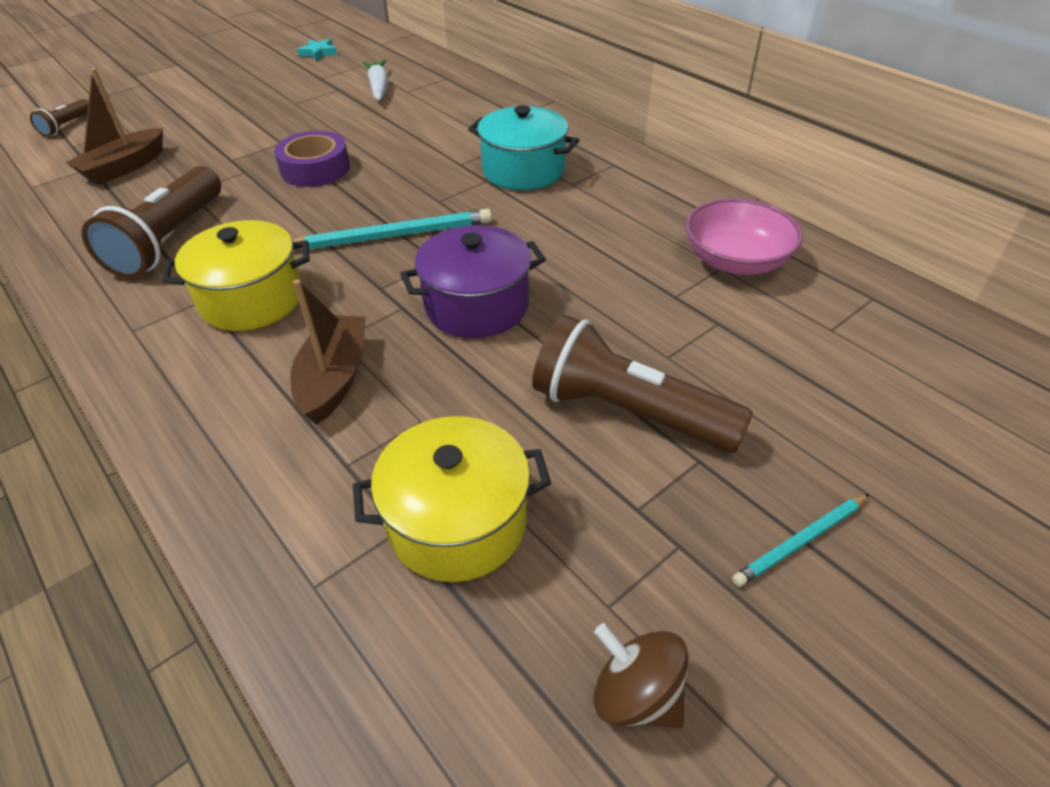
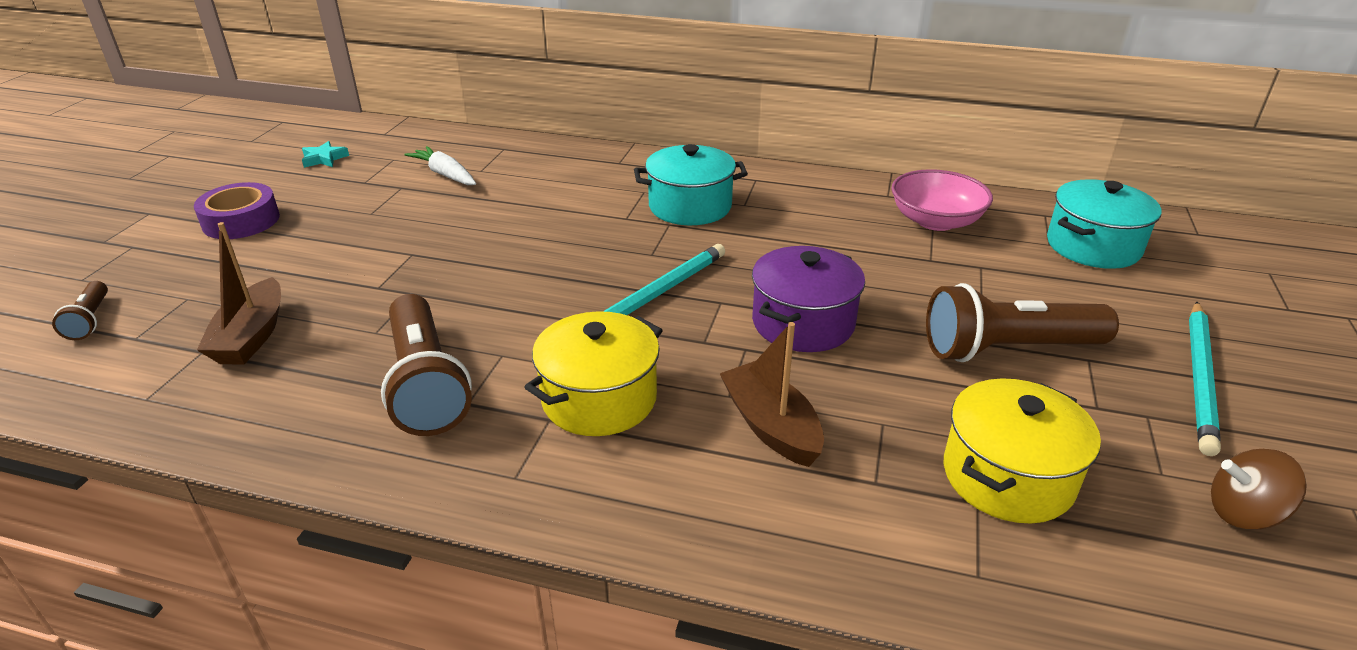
camera: 35 degrees left, 10 degrees down
purple tape [274,131,350,187] -> purple tape moved to [194,182,280,239]
turquoise pencil [732,494,869,587] -> turquoise pencil [1189,302,1221,456], size x1.74
none -> turquoise pot [1047,179,1162,269]

